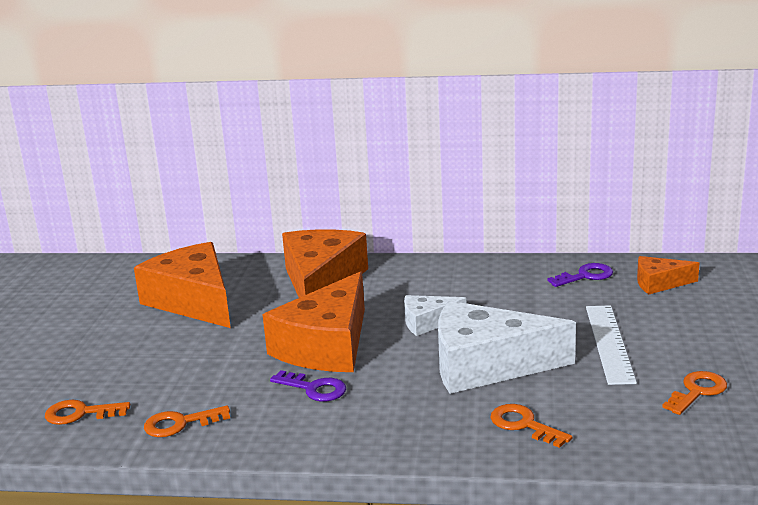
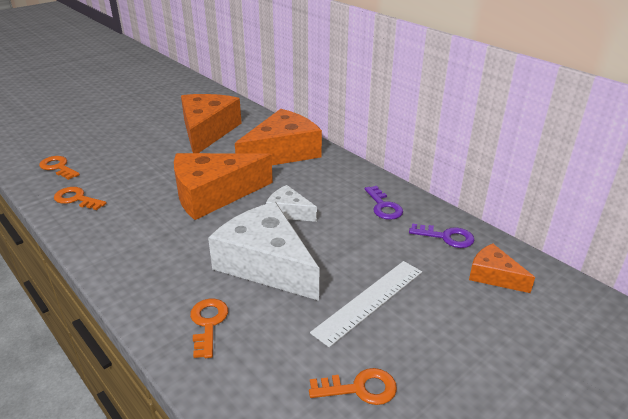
camera: 40 degrees right, 10 degrees up
purple key [270,370,346,401] -> purple key moved to [365,186,403,220]

